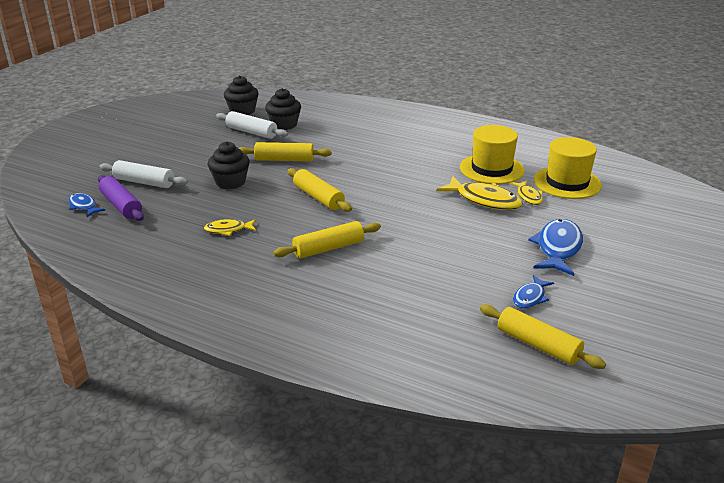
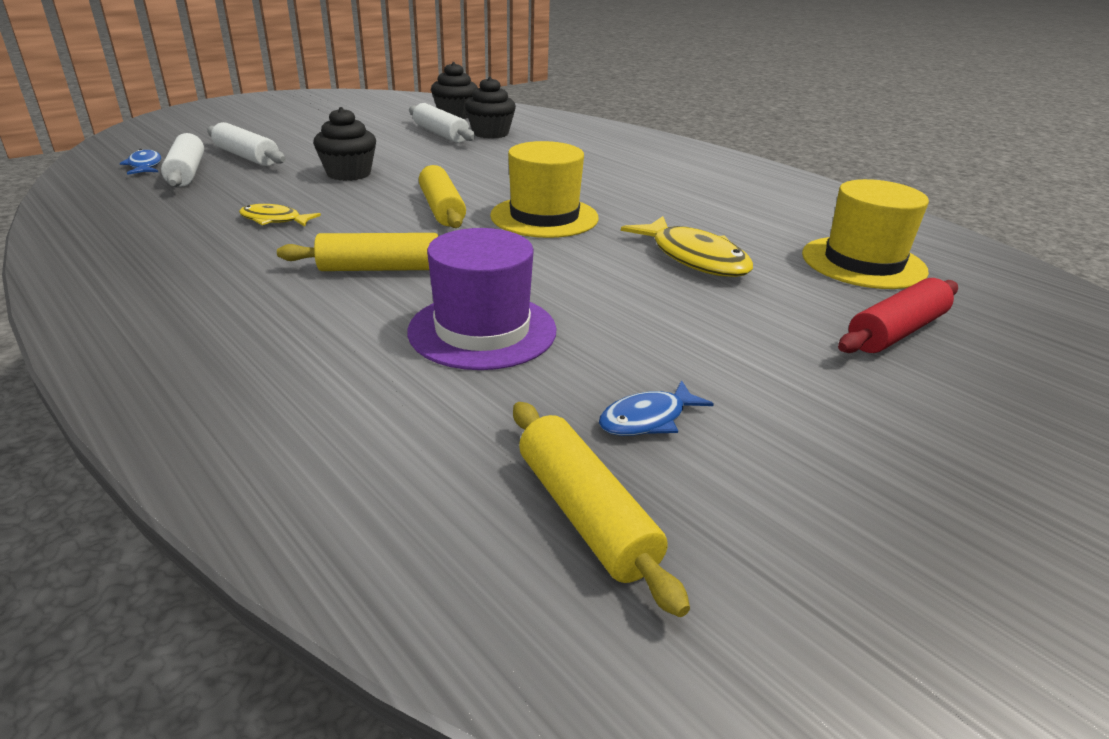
camera: 20 degrees right, 0 degrees up
purple rolling pin [98,175,144,221] -> white rolling pin [161,133,204,187]
yellow rolling pin [239,142,332,161] -> none
yellow hat [460,125,525,184] -> yellow hat moved to [490,141,599,238]
yellow fish [510,181,543,205] -> none
blue fish [528,219,583,276] -> none
none -> purple hat [407,228,557,370]
none -> red rolling pin [838,278,958,353]

